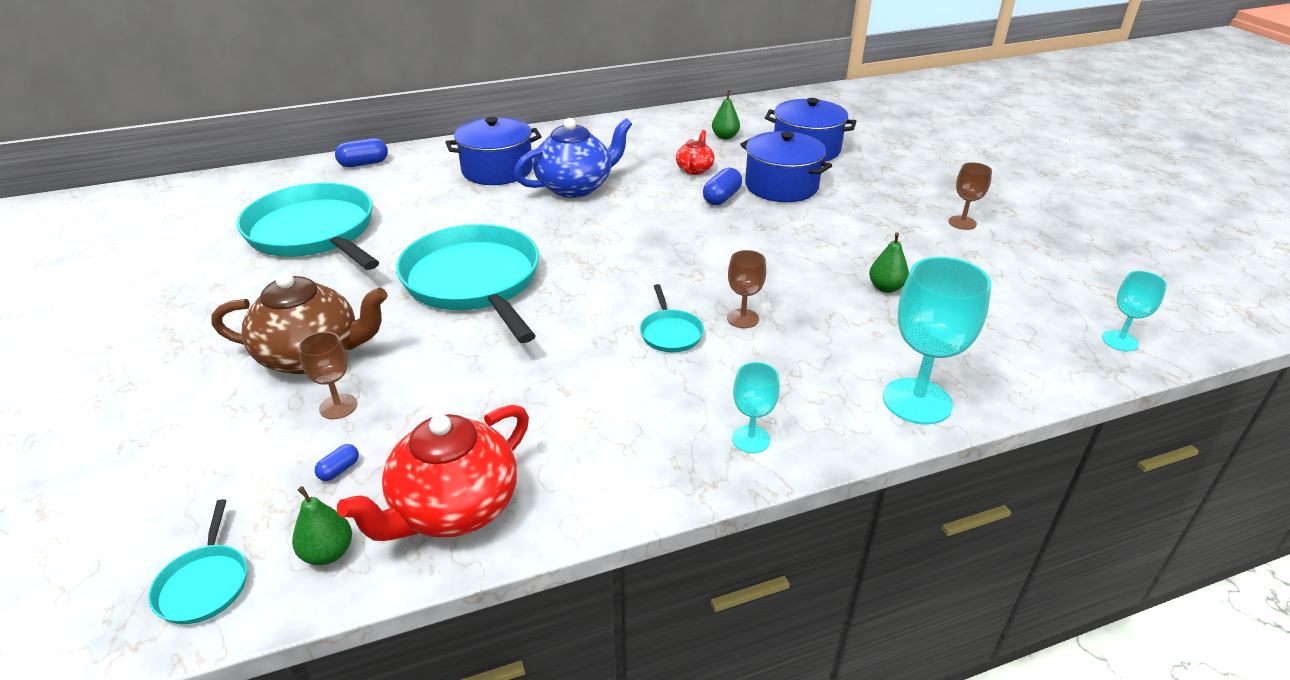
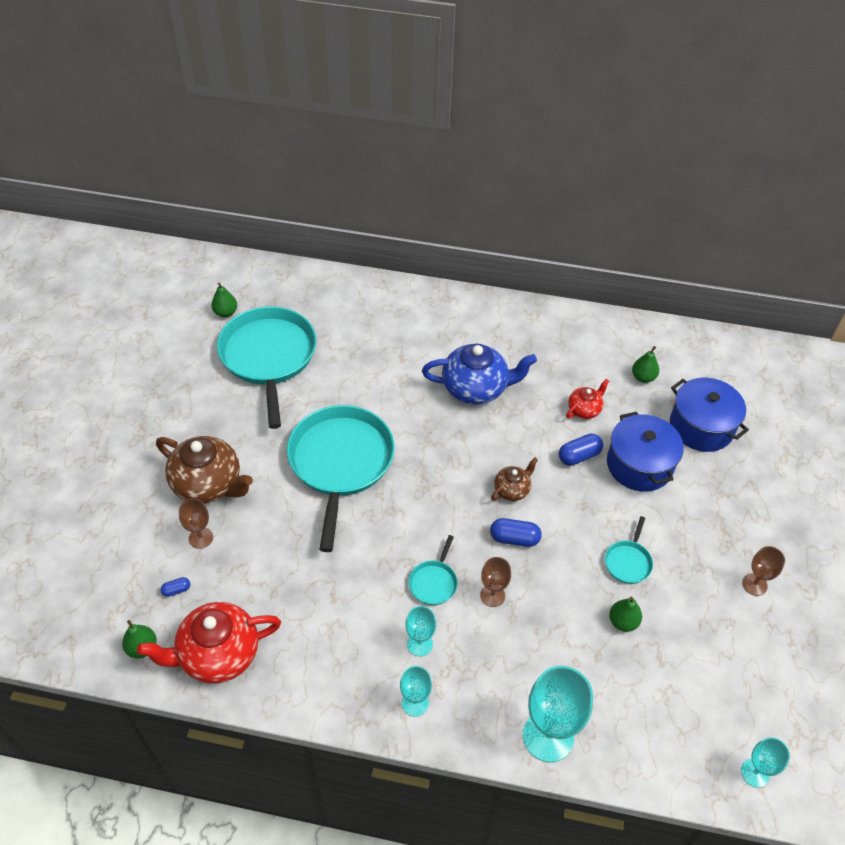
camera: 30 degrees right, 15 degrees up
turquoise pan [148,499,247,624] -> turquoise pan moved to [605,516,653,584]
blue capsule [335,138,388,167] -> blue capsule moved to [490,518,542,547]
blue pot [445,117,542,185] -> none
none -> green pear [211,282,237,317]
none -> turquoise goblet [405,606,436,656]
none -> brown teapot [491,457,538,501]

